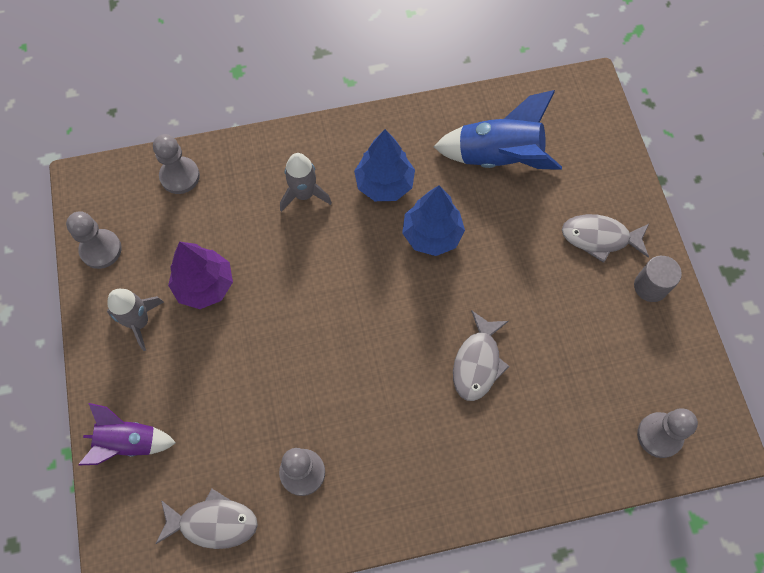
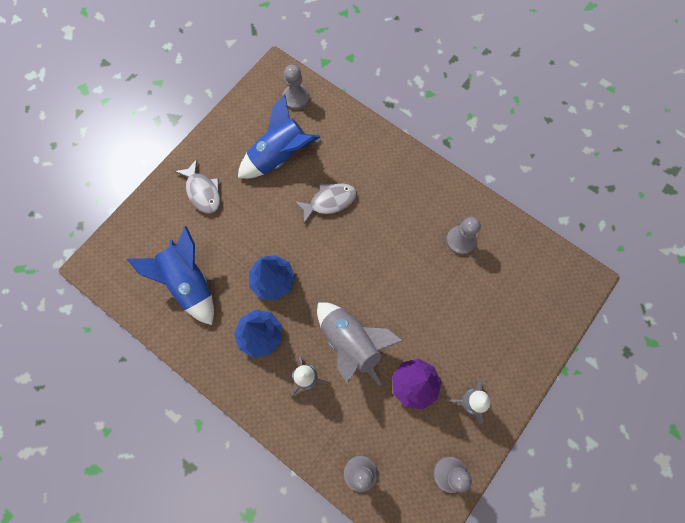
camera: 130 degrees left, 5 degrees up
purple rocket [78,403,176,466] -> none
grey fish [156,489,258,549] -> none
grey cylinder [634,256,682,302] -> none
none -> blue rocket [238,94,320,179]
none -> grey rocket [317,302,403,387]

